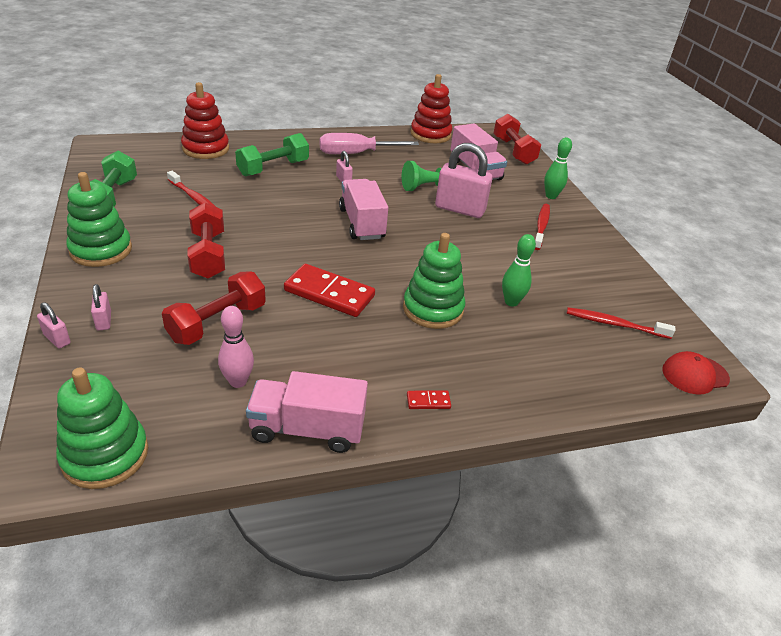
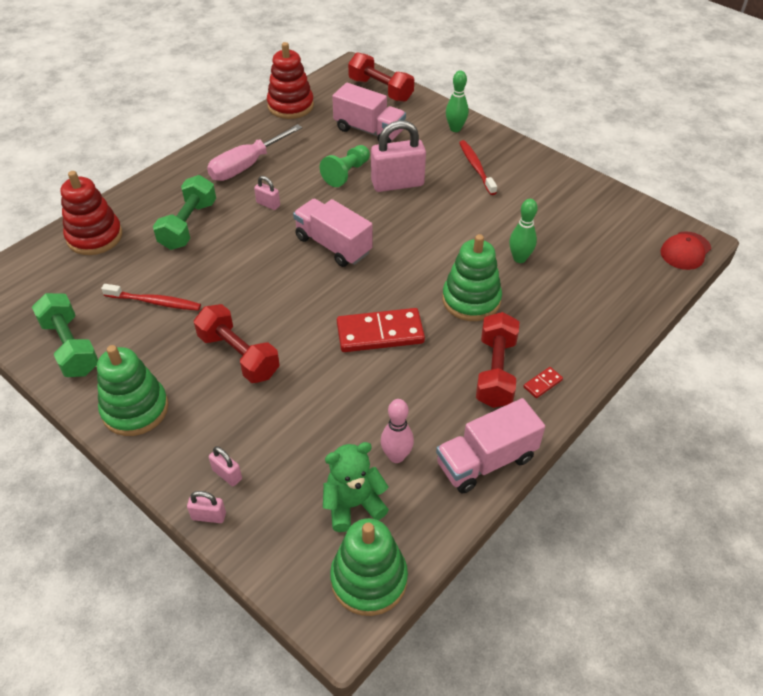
camera: 30 degrees left, 10 degrees up
red dumbbell [162,271,266,345] -> red dumbbell moved to [476,312,519,408]
red toothbrush [567,307,676,339] -> none
none -> green teddy bear [323,442,389,532]

